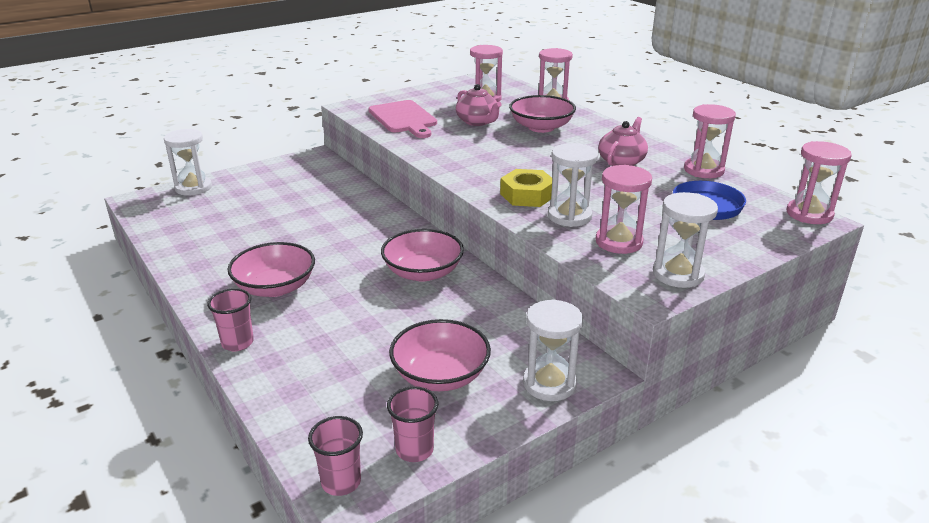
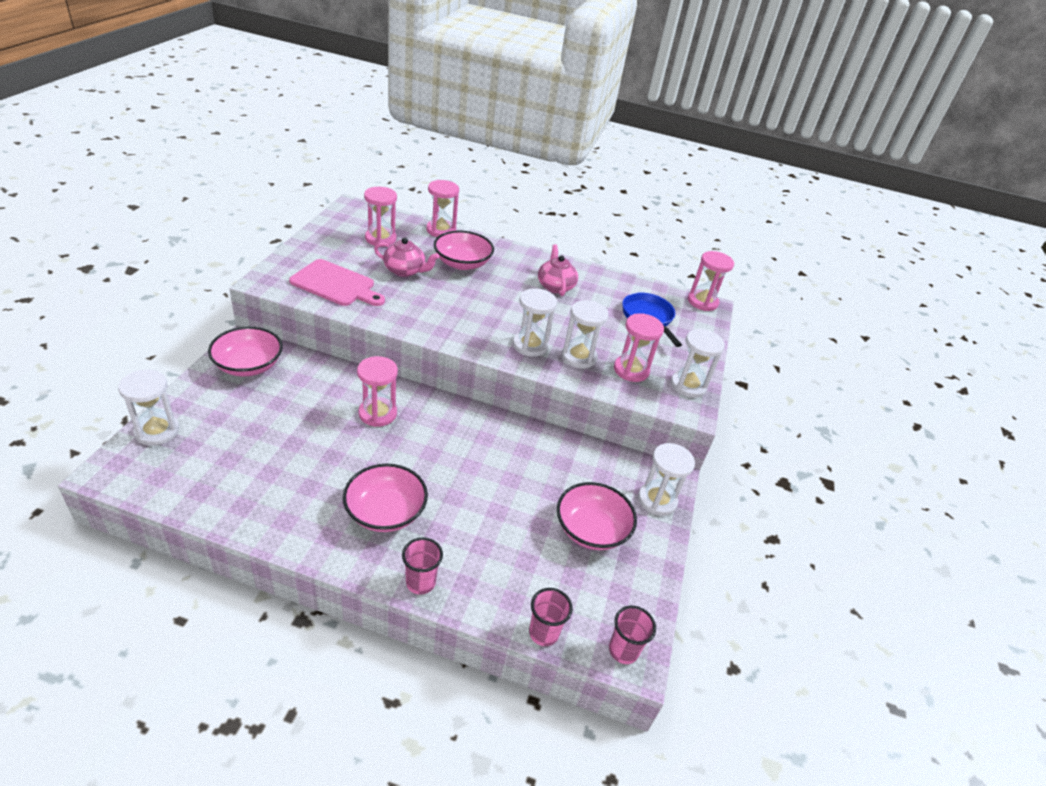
camera: 45 degrees left, 10 degrees up
pink bowl [381,229,464,282] -> pink bowl moved to [208,327,283,376]
pink cup [387,386,438,462] -> pink cup moved to [529,588,573,646]
yellow nut [500,169,553,207] -> white hourglass [513,288,557,357]
pink hourglass [684,104,736,178] -> pink hourglass moved to [357,356,398,427]

